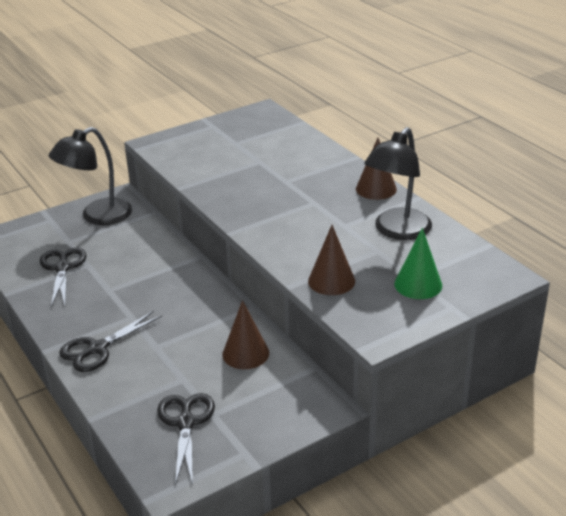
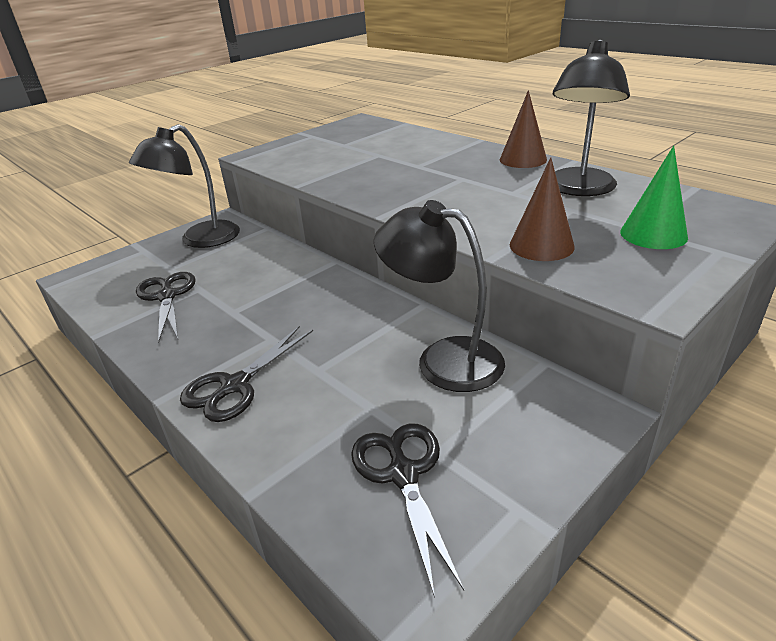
camera: 10 degrees left, 0 degrees up
brown cone [222,300,269,369] -> black lamp [374,200,505,392]

